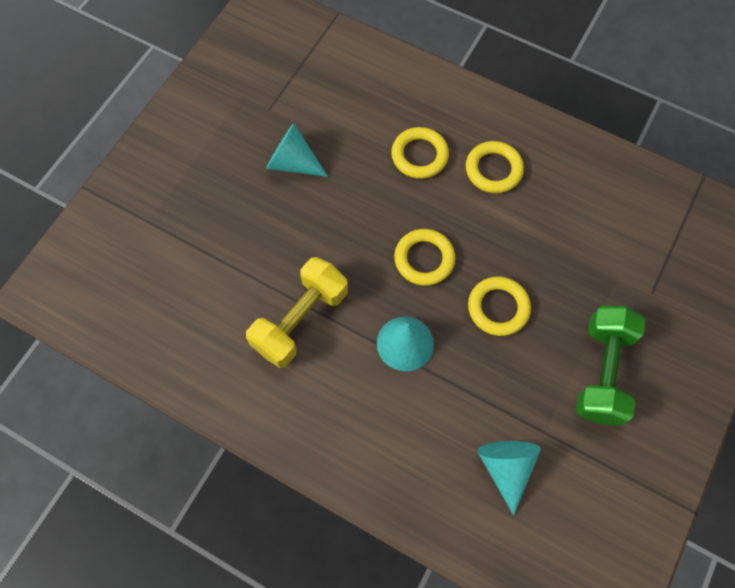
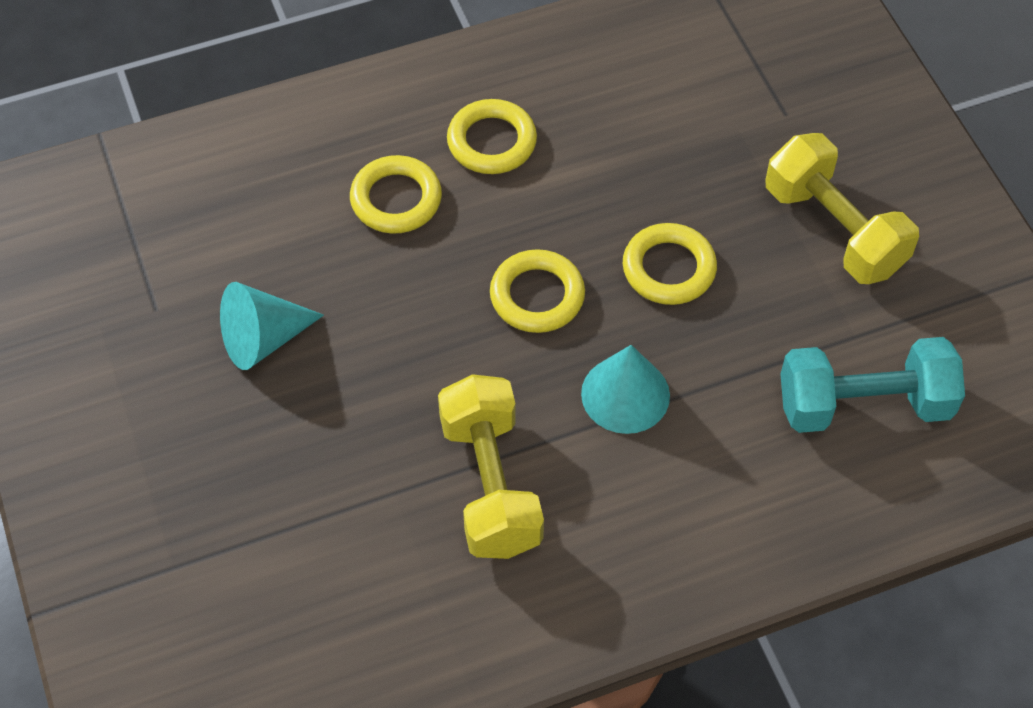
camera: 50 degrees left, 10 degrees down
turquoise cone [477,441,541,515] -> turquoise dumbbell [780,337,965,433]
green dumbbell [576,306,645,426] -> yellow dumbbell [766,133,919,284]

